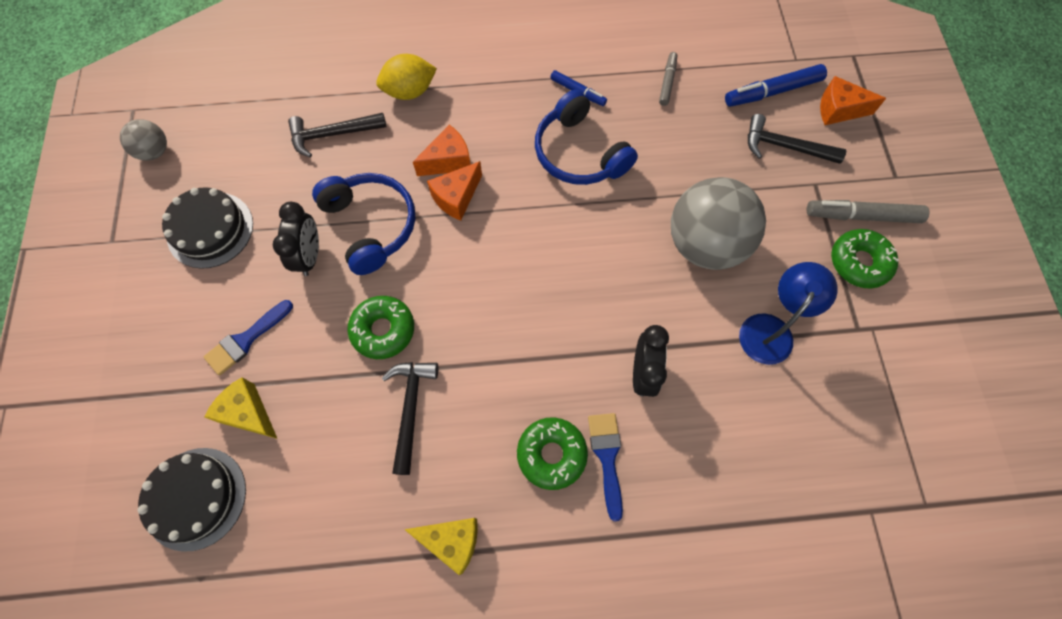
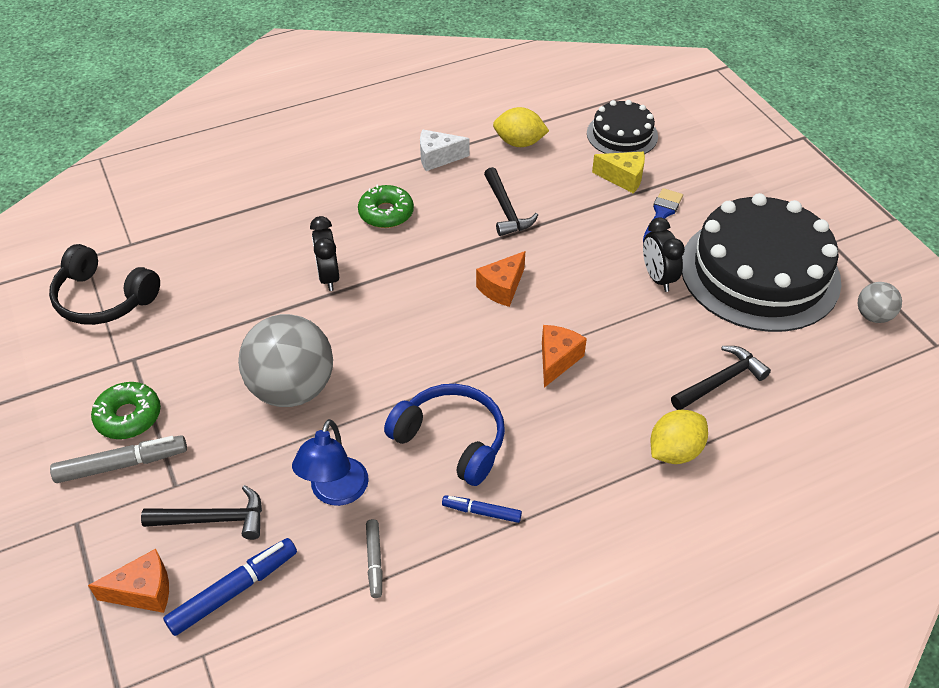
camera: 160 degrees right, 20 degrees down
black cake [162,187,253,269] -> black cake [682,193,841,332], size x1.94
blue headphones [312,173,415,275] -> none
green donut [347,296,414,359] -> none
yellow cheese [404,518,478,575] -> white cheese [420,129,469,171]
orange cheese [413,125,471,176] -> orange cheese moved to [476,251,525,307]
blue brush [588,413,623,522] -> none
blue lamp [739,262,838,365] -> blue lamp moved to [292,419,369,506]
none -> black headphones [49,244,160,325]
none -> yellow lemon [493,107,549,147]

